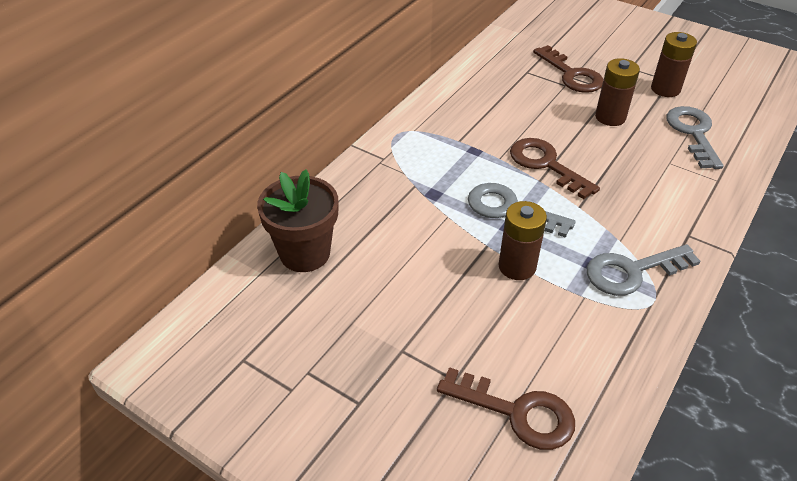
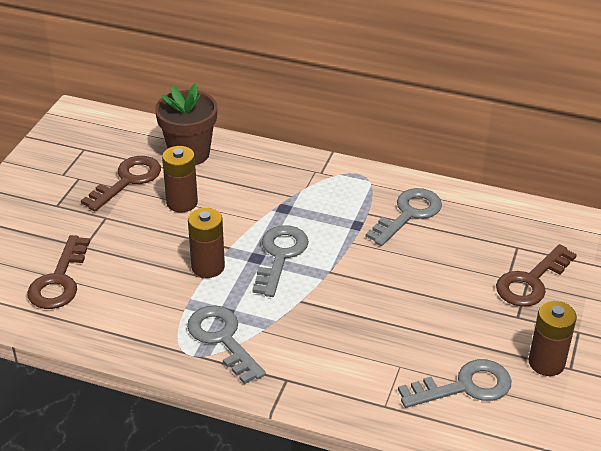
camera: 75 degrees right, 5 degrees down
brown key [510,138,600,199] -> brown key moved to [81,156,161,211]
brown battery [595,58,640,126] -> brown battery moved to [162,146,198,212]
none -> grey key [366,188,442,246]

